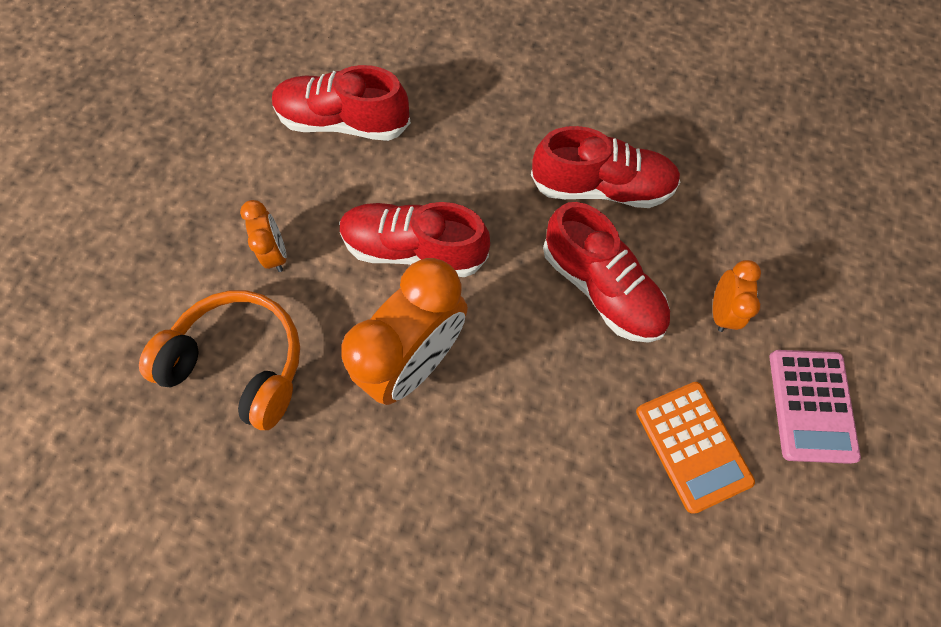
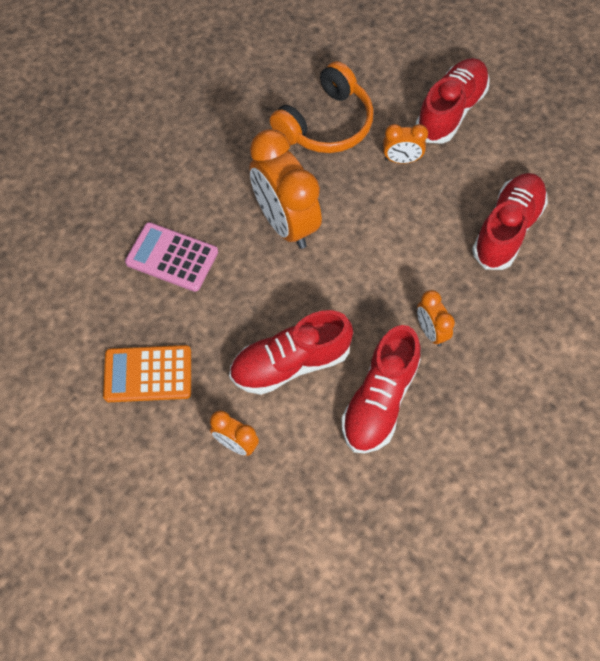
camera: 110 degrees right, 5 degrees down
red shoe [340,202,490,277] -> red shoe moved to [416,58,489,144]
pink calculator [769,350,861,464] -> pink calculator moved to [125,222,218,292]
none -> orange clock [417,290,455,347]

